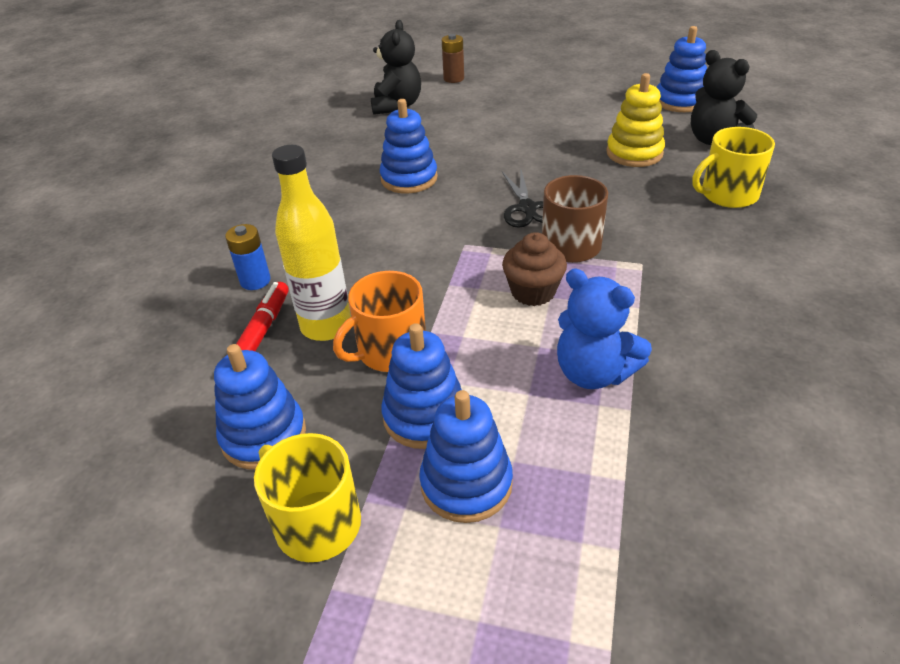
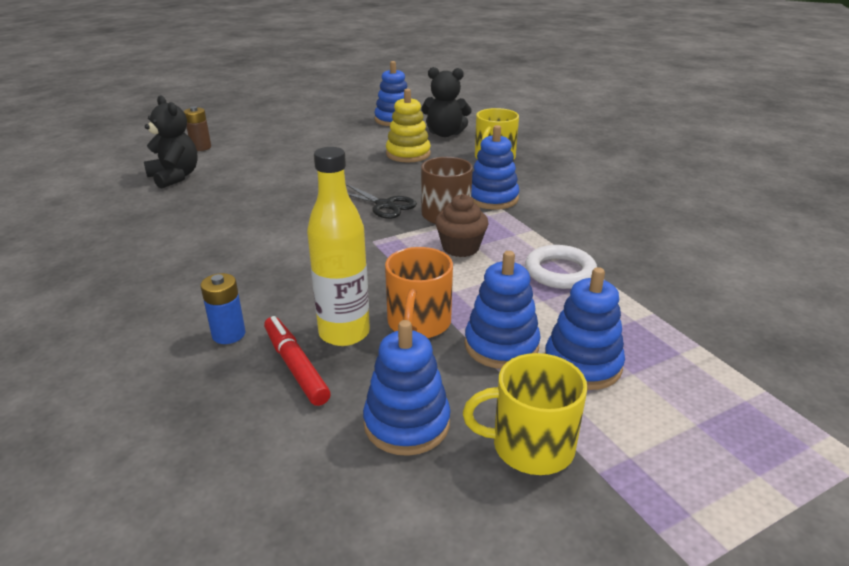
camera: 45 degrees left, 10 degrees down
blue stacking toy [380,99,438,194] -> blue stacking toy moved to [471,125,520,210]
blue teddy bear [557,269,652,389] -> white ring [525,245,597,289]

